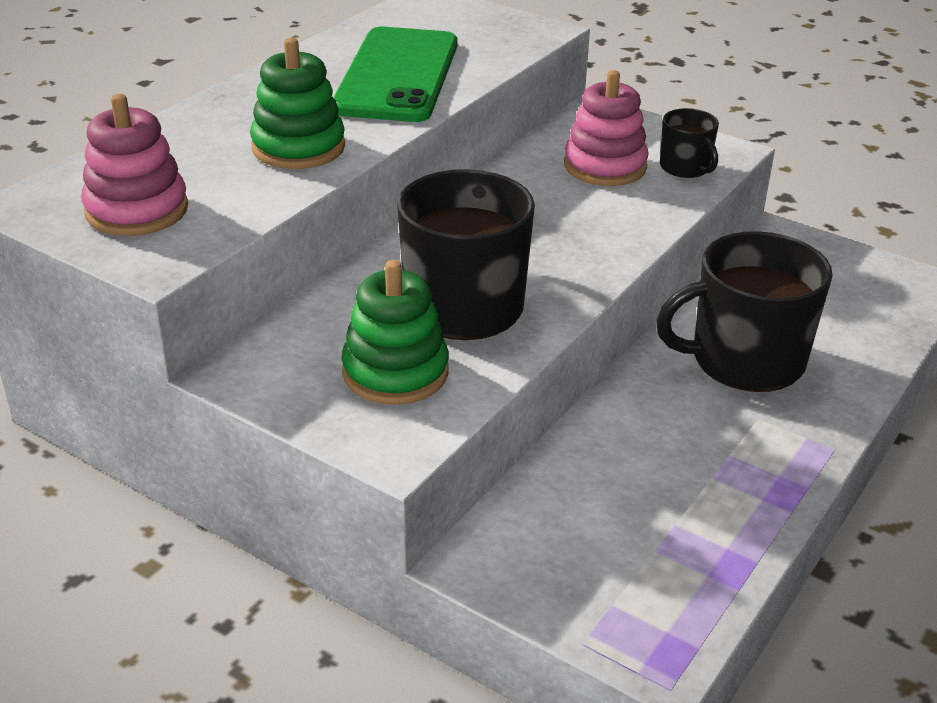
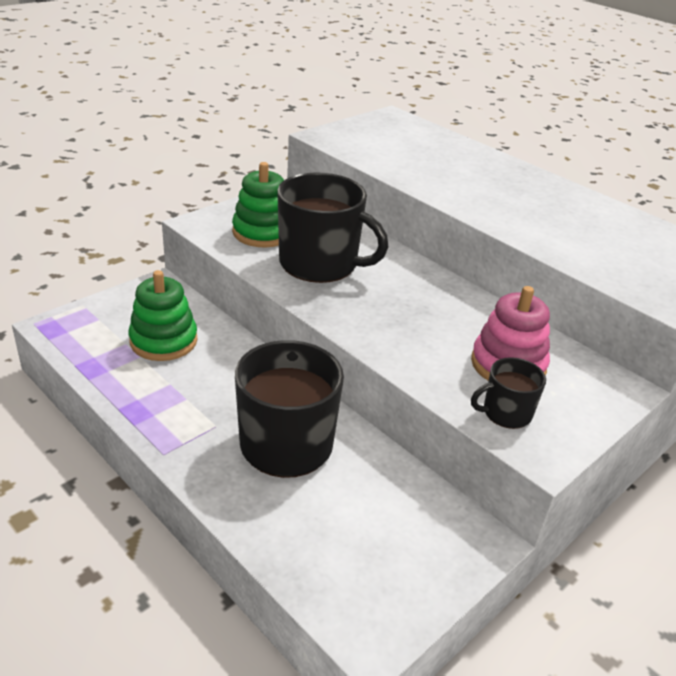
camera: 100 degrees right, 0 degrees up
pink stacking toy [81,94,188,236] -> none
green stacking toy [250,38,345,169] -> green stacking toy moved to [128,270,198,361]
green phone [333,27,458,122] -> none

